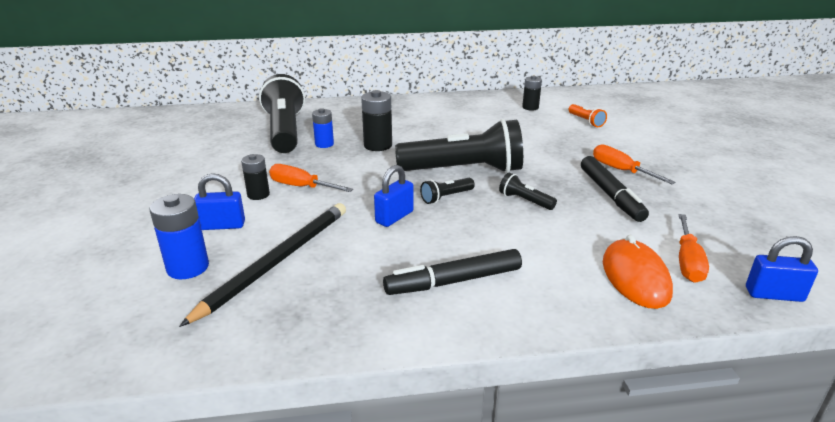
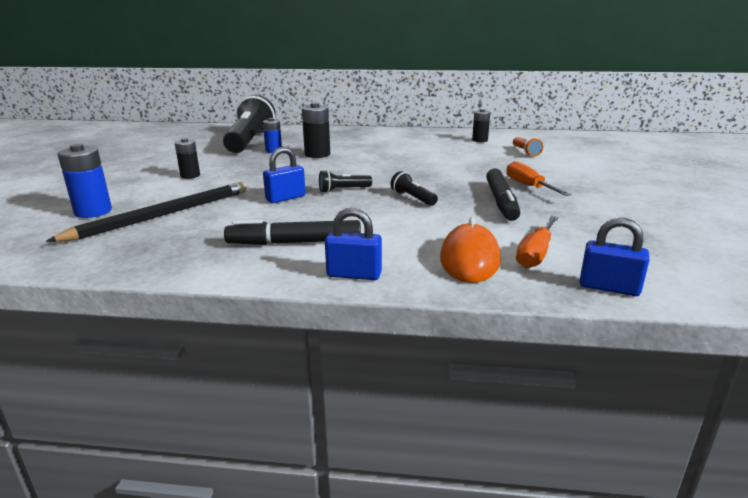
camera: 15 degrees right, 5 degrees down
blue padlock [194,173,245,230] -> blue padlock moved to [325,208,382,280]
orange screwdriver [269,164,353,192] -> none
black flashlight [395,119,523,173] -> none

